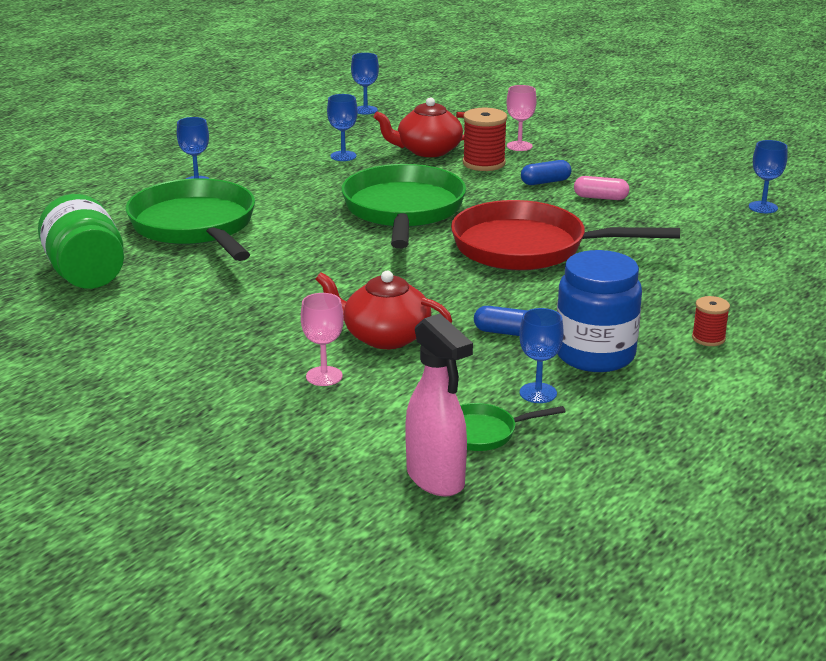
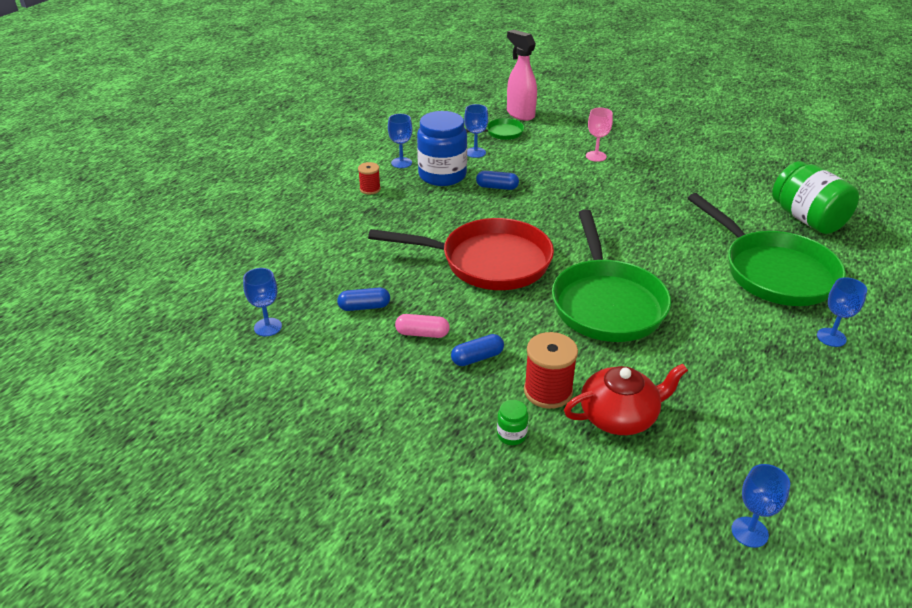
camera: 175 degrees right, 10 degrees up
red teapot [316,271,452,349] -> none
blue goblet [327,94,358,161] -> blue goblet moved to [388,114,412,168]
pink goblet [507,85,537,151] -> green jar [497,400,529,445]
none -> blue capsule [337,288,390,311]

